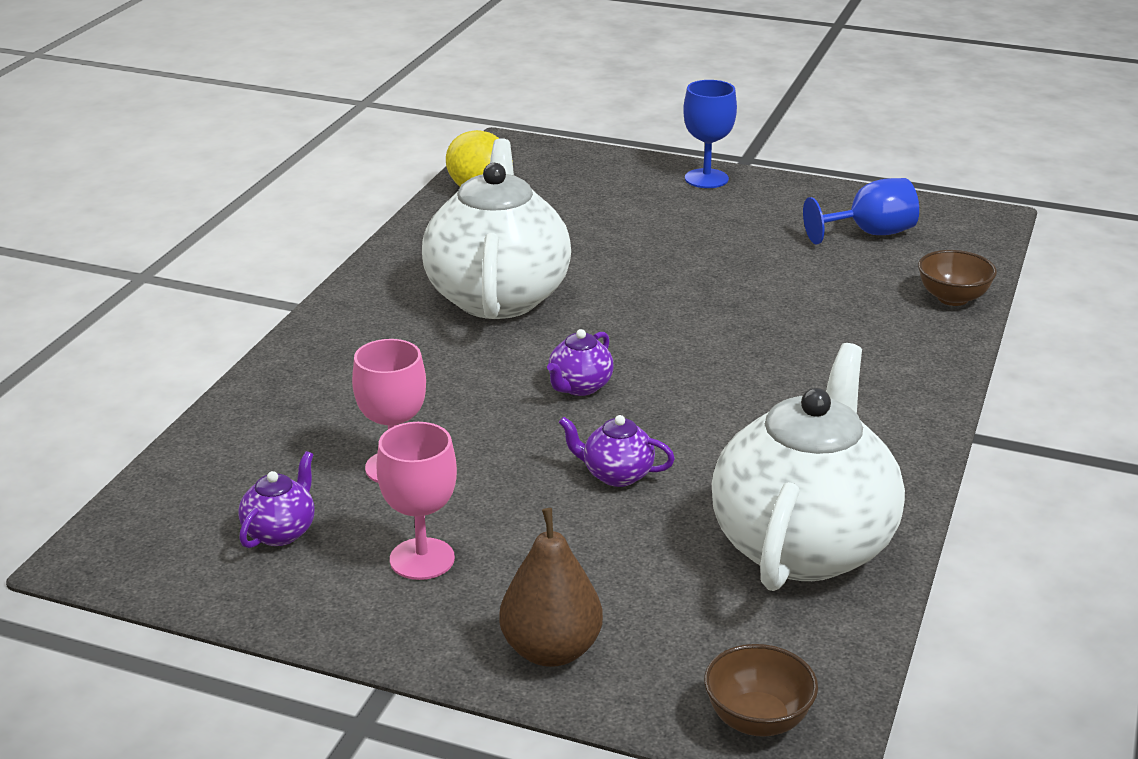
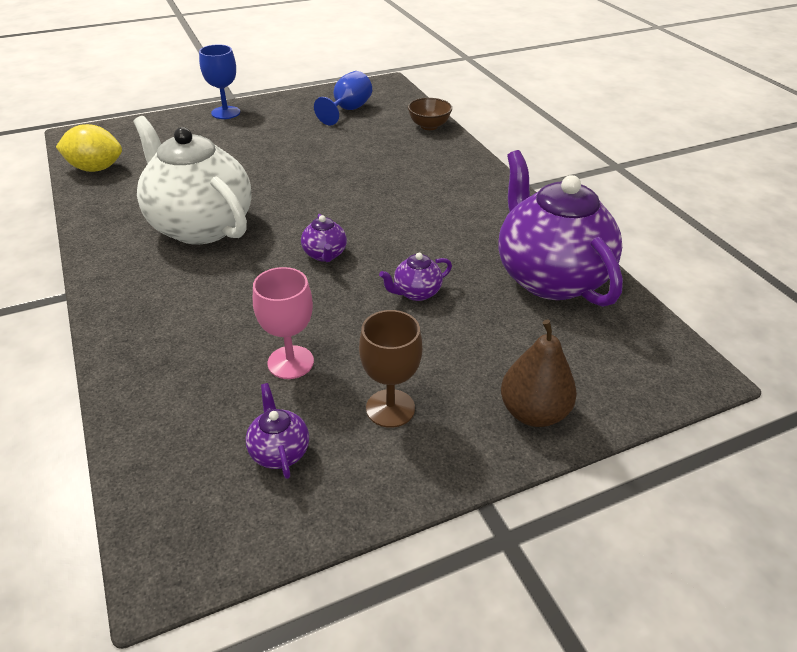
camera: 45 degrees left, 10 degrees up
pink goblet [376,422,457,580] -> brown goblet [359,310,422,428]
brown bowl [704,644,818,737] -> none
white teapot [712,343,905,591] -> purple teapot [498,150,623,307]

